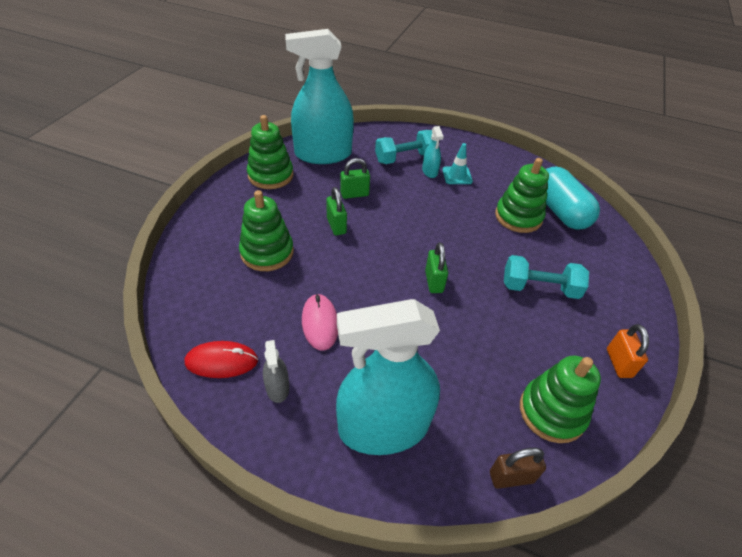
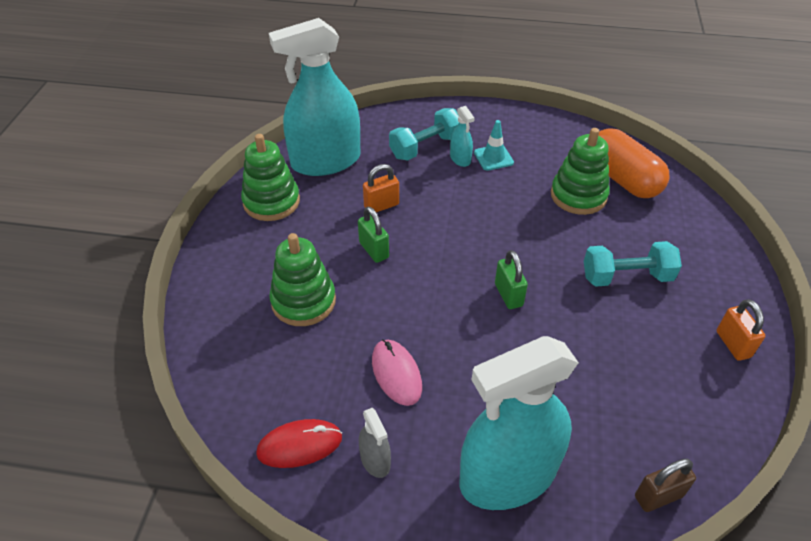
camera: 10 degrees left, 0 degrees up
green padlock [340,158,370,199] -> orange padlock [363,164,399,212]
green stacking toy [520,356,601,443] -> none
turquoise capsule [546,167,600,230] -> orange capsule [598,128,669,198]

